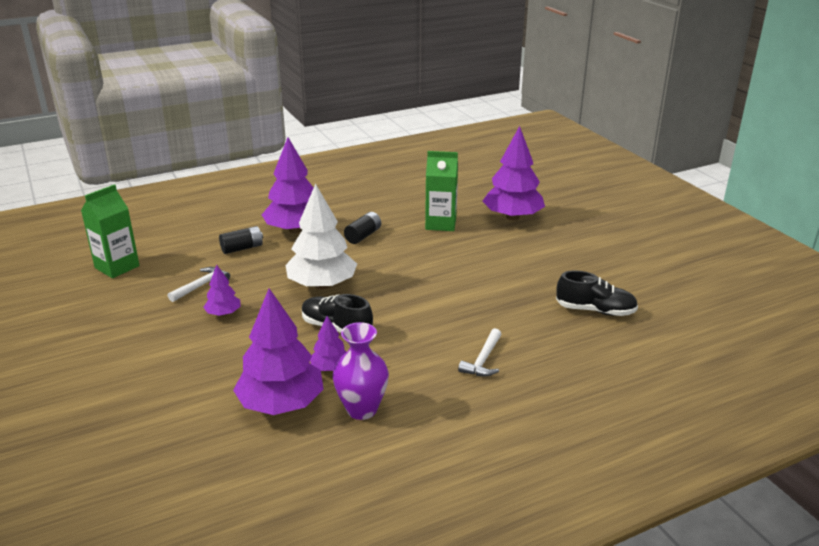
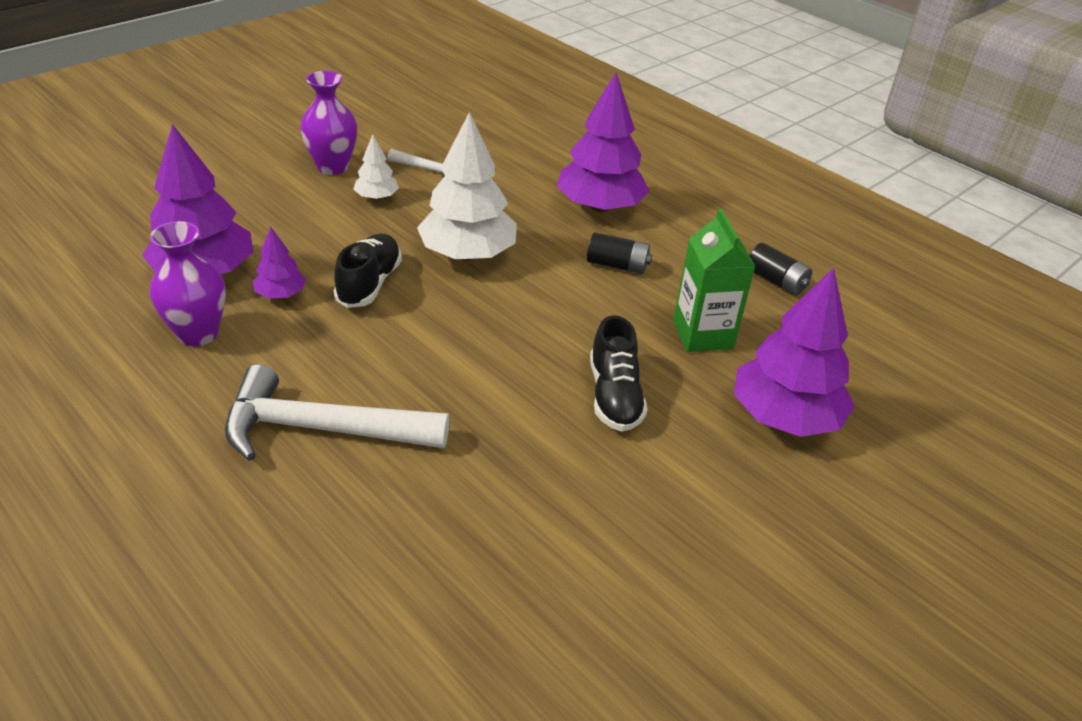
camera: 70 degrees right, 10 degrees up
green carton [81,184,140,278] -> none
purple tree [203,265,241,316] -> white tree [353,135,399,200]
black battery [219,226,263,254] -> black battery moved to [749,243,812,295]
white hammer [458,328,502,377] -> white hammer [225,364,450,461], size x1.97
black shoe [556,270,638,316] -> black shoe moved to [590,315,647,432]
none -> purple vase [300,71,357,175]

